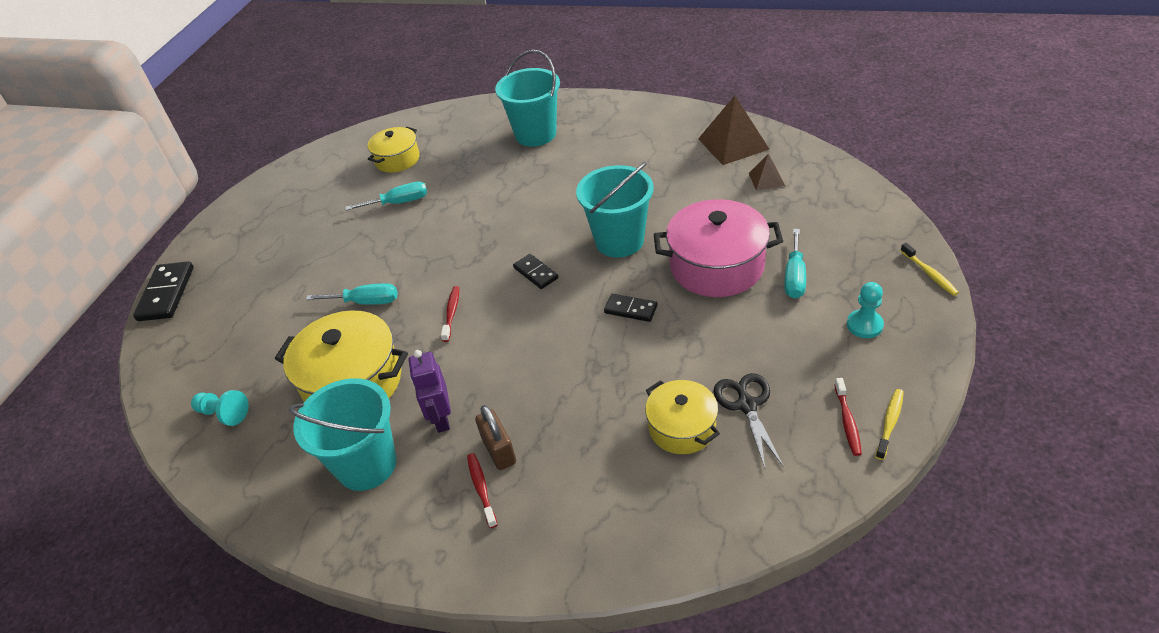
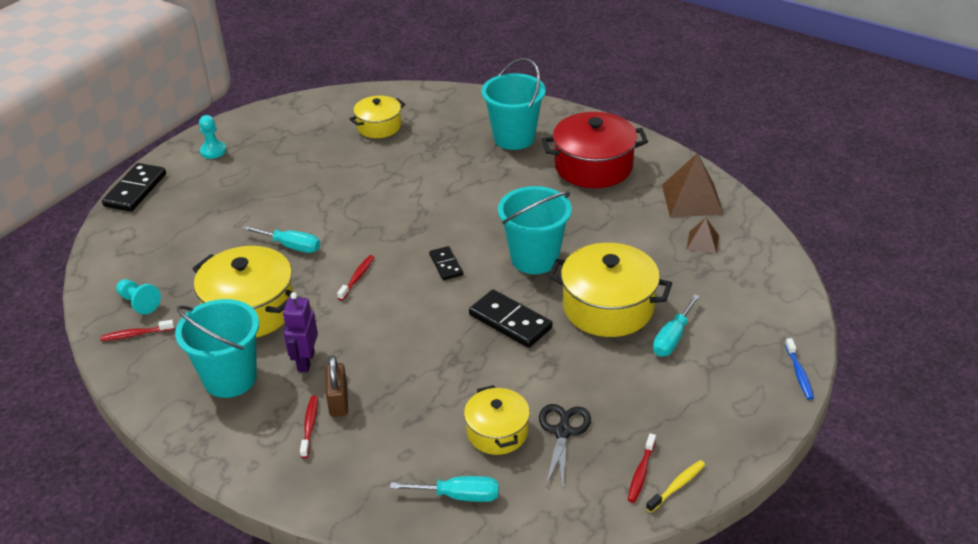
camera: 15 degrees right, 5 degrees down
turquoise screwdriver [346,182,427,210] -> turquoise screwdriver moved to [390,476,499,502]
black domino [604,294,658,322] -> black domino [469,289,553,348], size x1.68
pink pot [654,199,783,297] -> yellow pot [548,243,672,337]
turquoise pawn [847,282,884,338] -> turquoise pawn moved to [199,115,226,159]
yellow toothbrush [900,243,959,296] -> blue toothbrush [785,338,814,400]
none -> red toothbrush [100,320,174,341]
none -> red pot [542,112,648,188]

